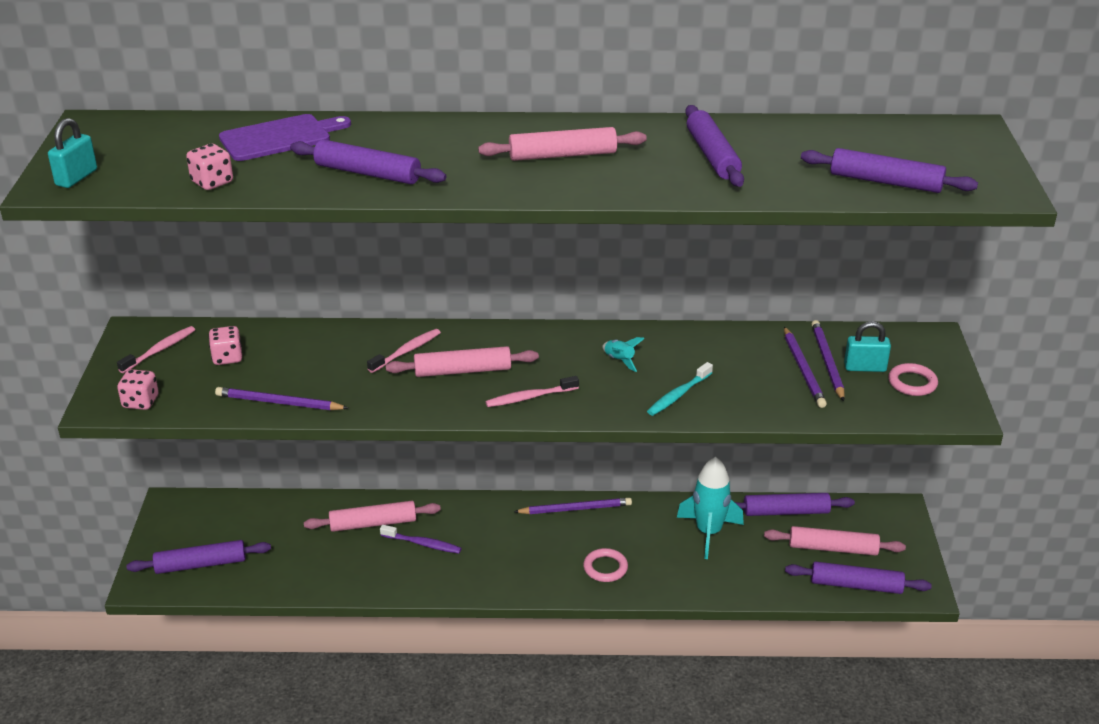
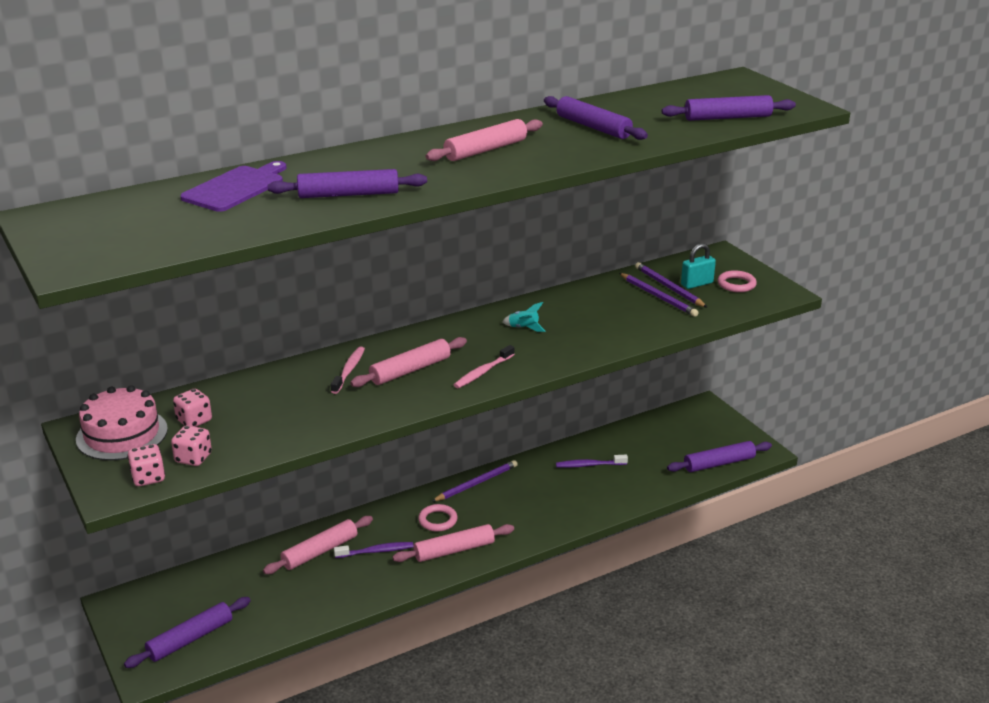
camera: 30 degrees left, 5 degrees down
turquoise padlock [48,118,97,188] -> none
pink toothbrush [117,326,195,373] -> pink cake [76,385,168,460]
pink dice [186,144,233,190] -> pink dice moved to [171,425,212,466]
purple pencil [215,387,348,410] -> none
pink ring [583,548,628,582] -> pink ring moved to [418,504,458,532]
turquoise toothbrush [647,362,713,416] -> none
turquoise rocket [677,457,744,559] -> purple toothbrush [556,455,628,468]
purple rolling pin [735,493,855,516] -> none
pink rolling pin [764,526,906,556] -> pink rolling pin moved to [393,524,514,562]

